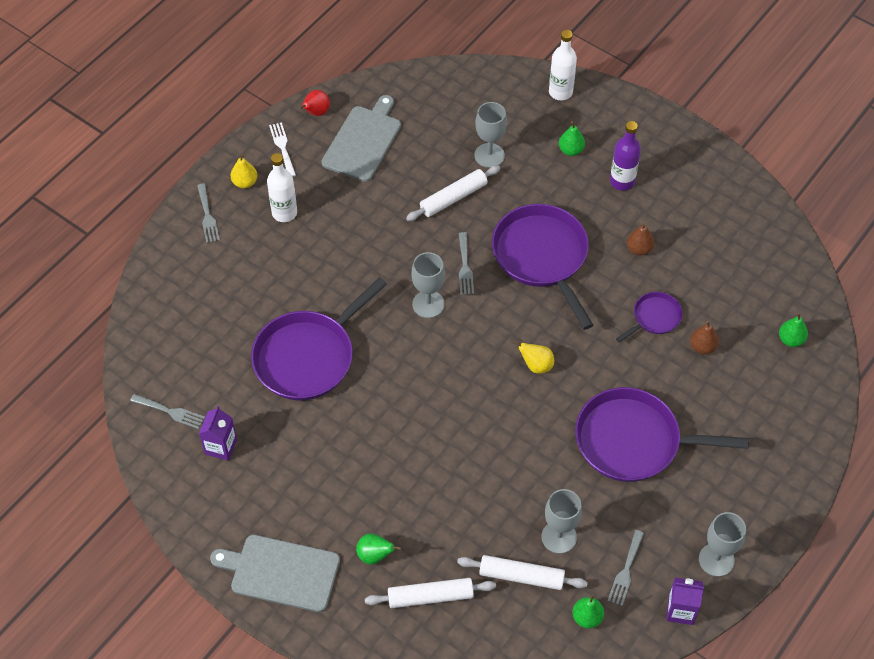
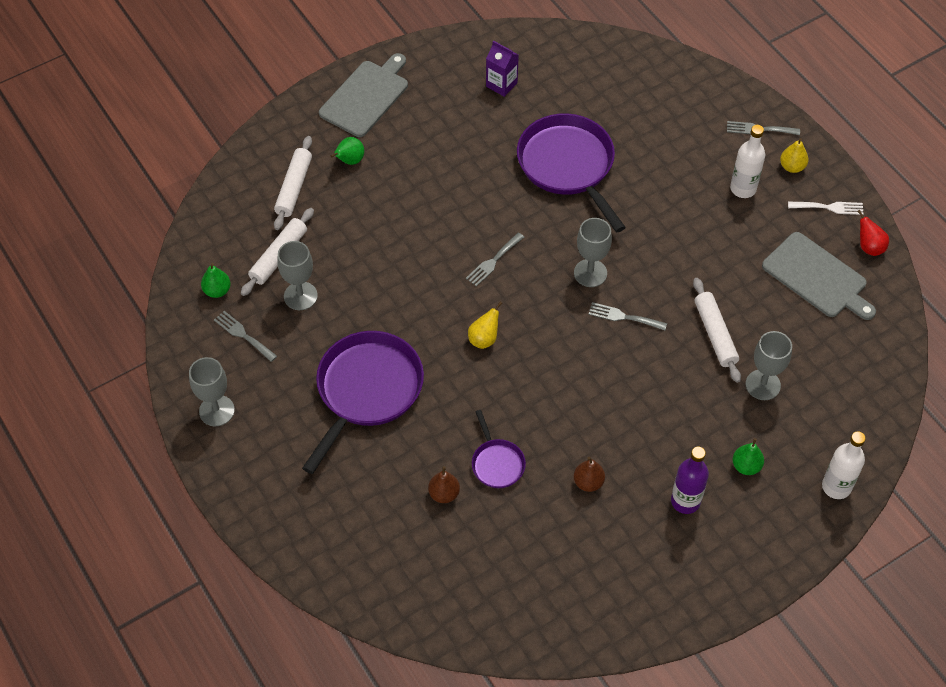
camera: 110 degrees right, 0 degrees up
grey fork [130,394,205,429] -> grey fork moved to [466,232,524,287]
purple pan [492,204,593,330] -> none
purple carton [666,578,704,625] -> none
green pear [779,313,808,347] -> none

